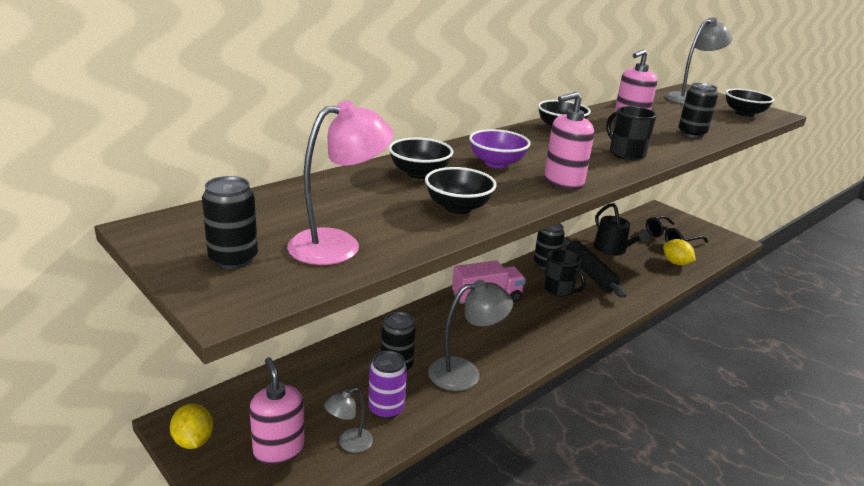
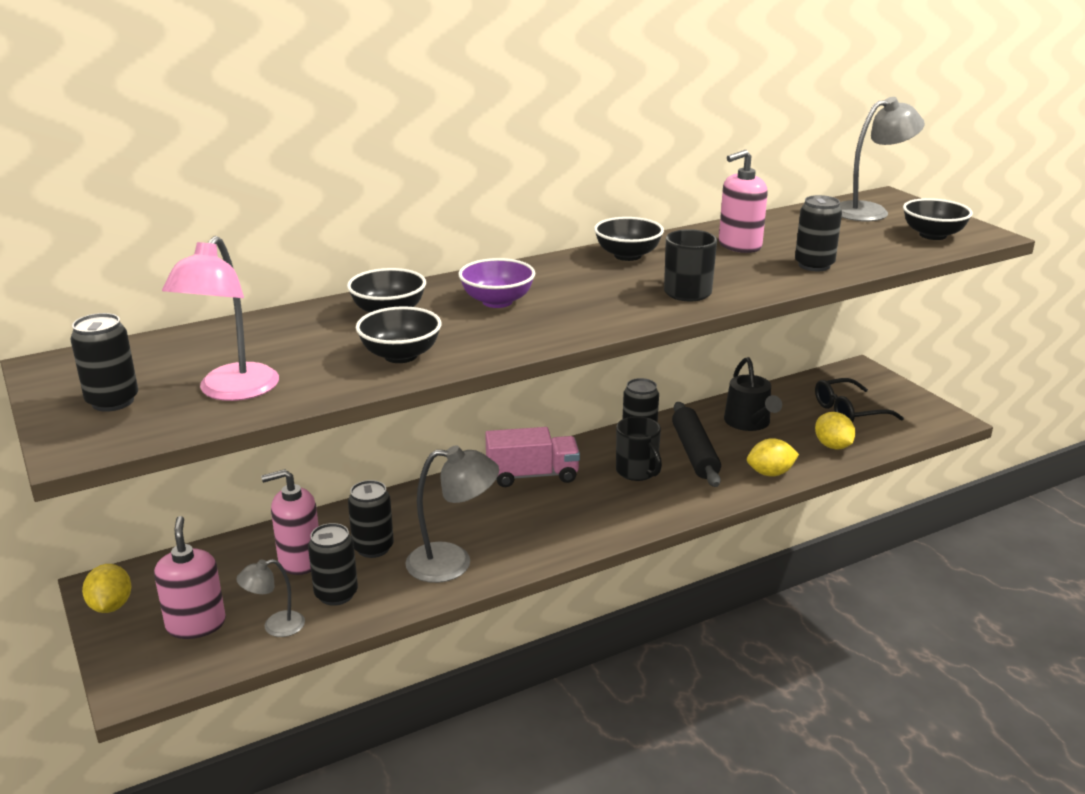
camera: 15 degrees right, 0 degrees up
pink lamp [287,100,394,265] -> pink lamp turned 120 degrees clockwise [162,236,279,401]
purple can [368,351,407,419] -> black can [308,523,358,606]
pink soap dispenser [544,92,594,190] -> pink soap dispenser moved to [261,469,319,575]
none -> yellow lemon [747,438,799,477]

